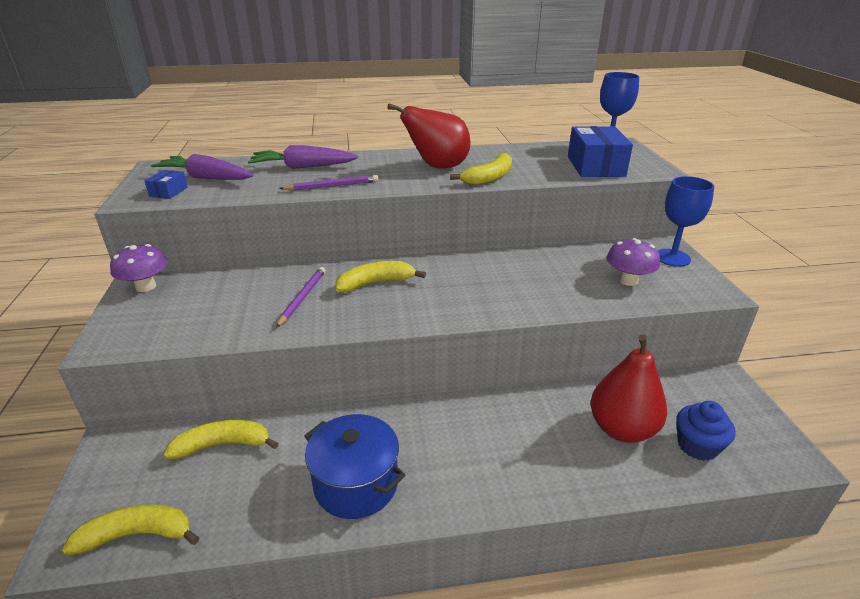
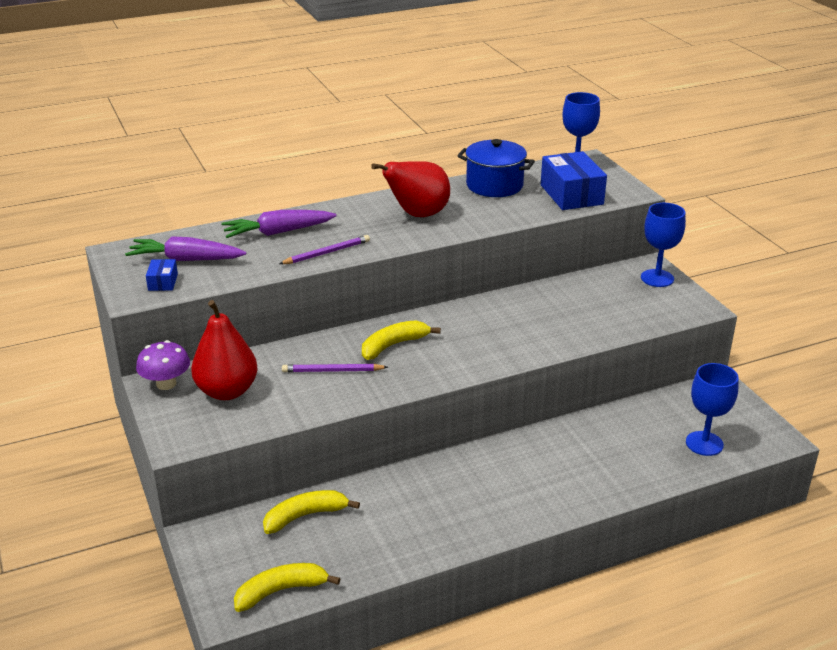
camera: 15 degrees left, 0 degrees up
purple pencil [276,267,325,328] -> purple pencil turned 90 degrees counterclockwise [282,364,388,372]
blue pot [304,414,405,519] -> blue pot moved to [457,139,535,197]
yellow banana [450,153,512,185] -> none
red pear [591,334,667,443] -> red pear moved to [191,300,258,400]
purple mushroom [606,238,660,286] -> none
blue cupcake [676,401,736,461] -> blue goblet [686,363,739,456]

